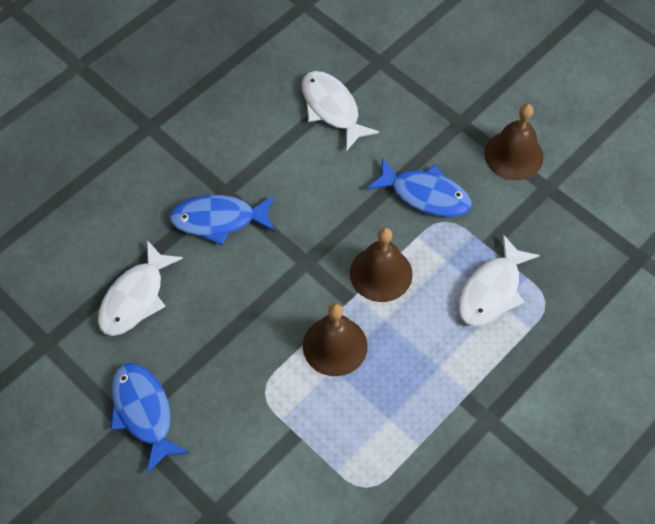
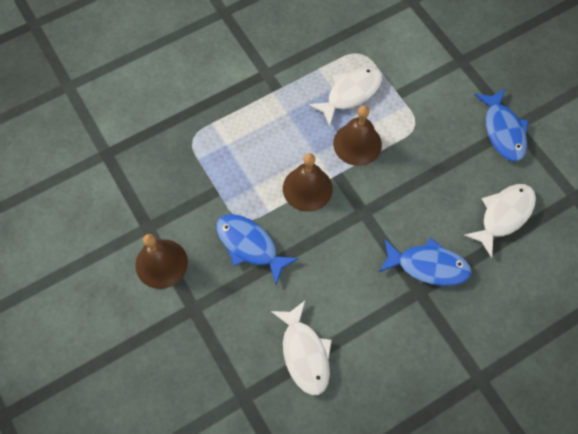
camera: 165 degrees left, 5 degrees up
white fish [458,234,540,327] -> white fish moved to [308,66,382,126]

